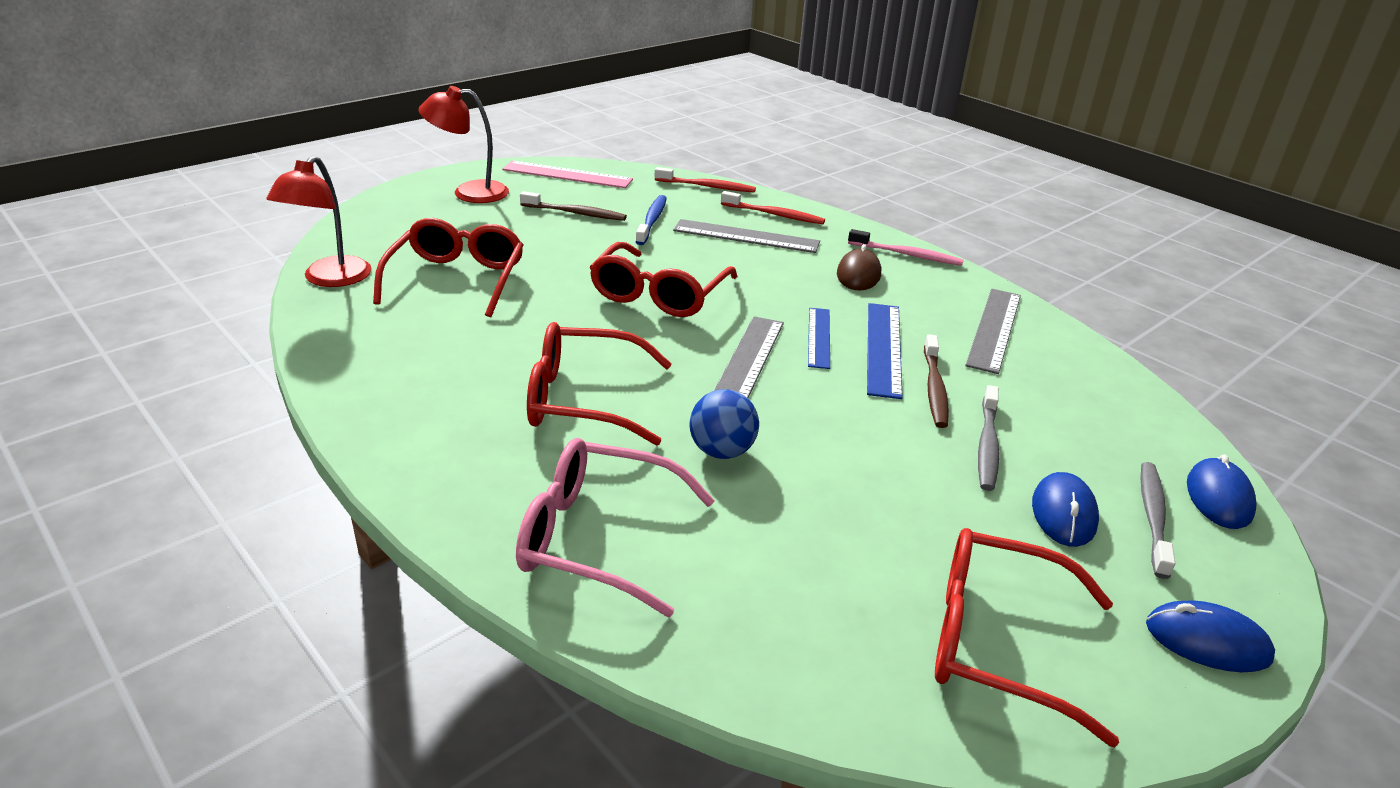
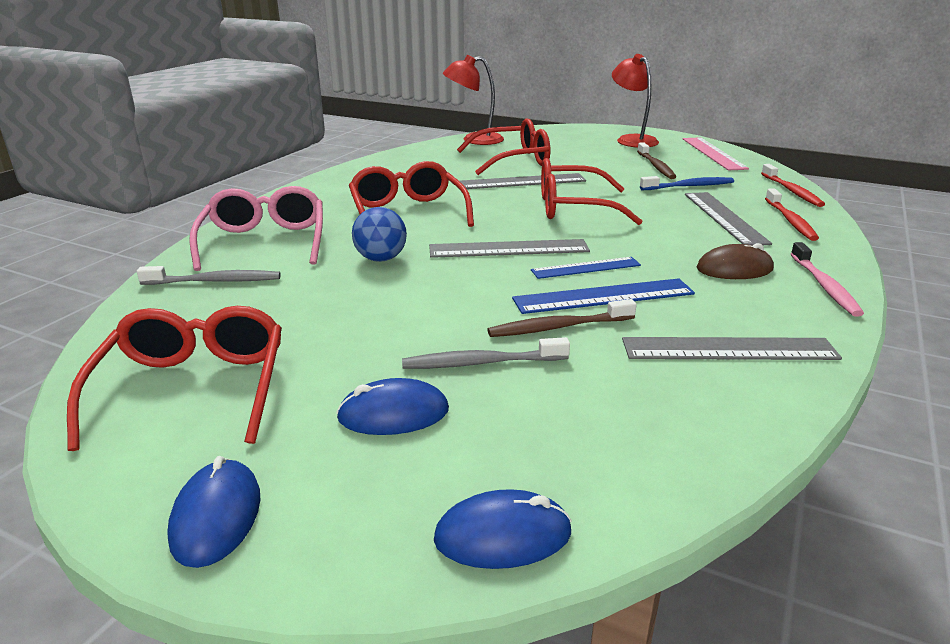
camera: 70 degrees right, 5 degrees down
grey toothbrush [1140,462,1175,579] -> grey toothbrush moved to [137,266,281,285]
none -> grey ruler [460,173,586,189]

